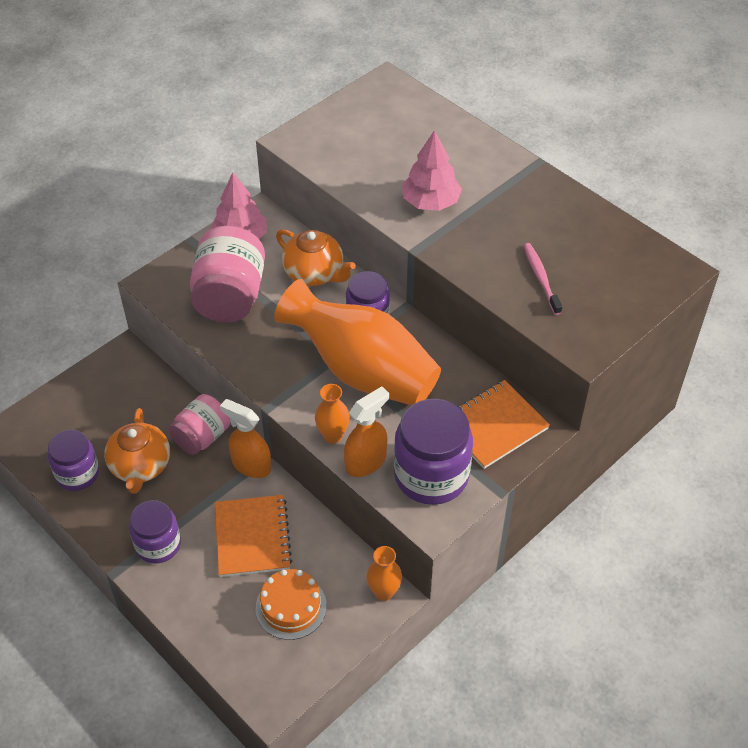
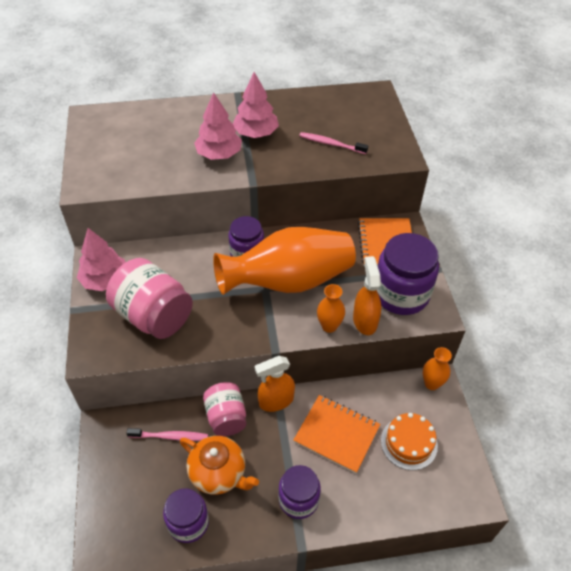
camera: 55 degrees left, 0 degrees up
orange teapot [276,229,356,286] -> none
none -> pink toothbrush [126,428,208,441]
none -> pink tree [233,72,279,138]

